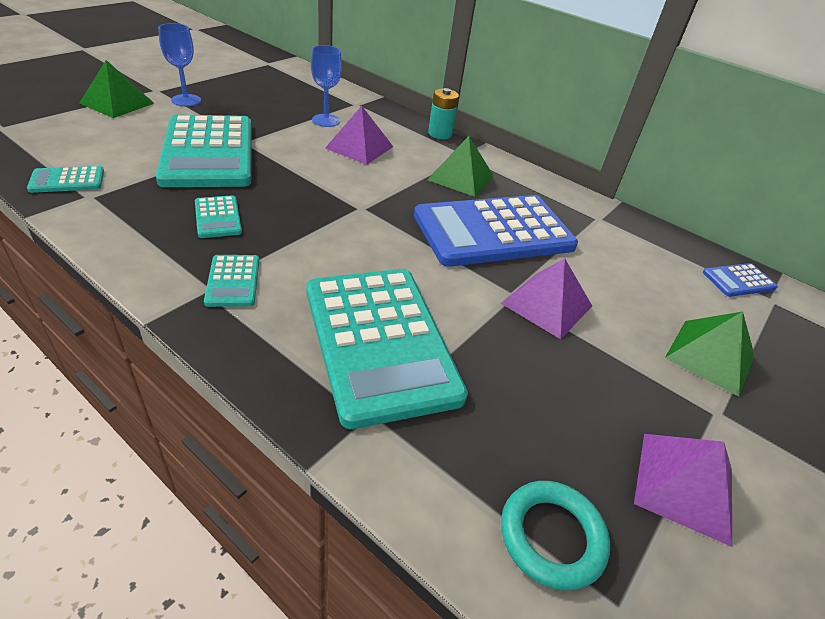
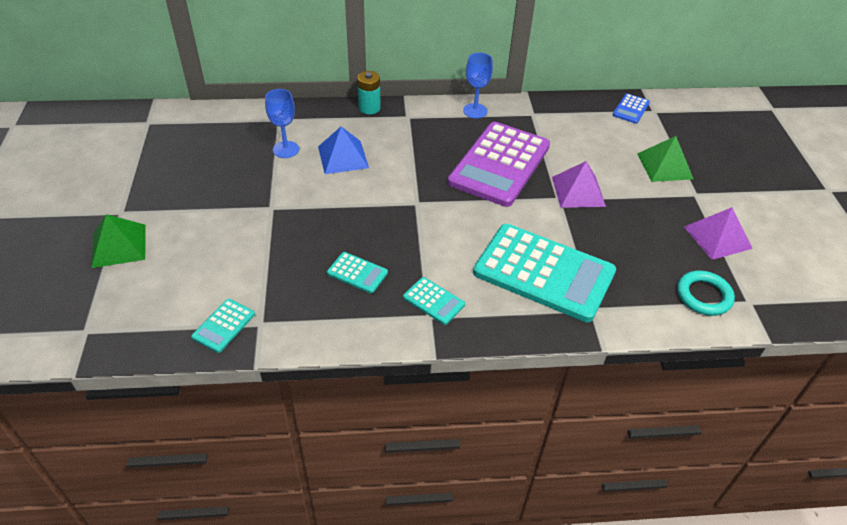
camera: 40 degrees left, 5 degrees up
turquoise calculator [156,114,252,187] -> none
blue goblet [158,23,201,107] -> blue goblet moved to [463,53,493,118]
purple pyramid [325,106,393,165] -> blue pyramid [318,127,369,174]
blue calculator [414,195,578,267] -> purple calculator [448,122,550,207]
green pyramid [427,136,493,197] -> none

